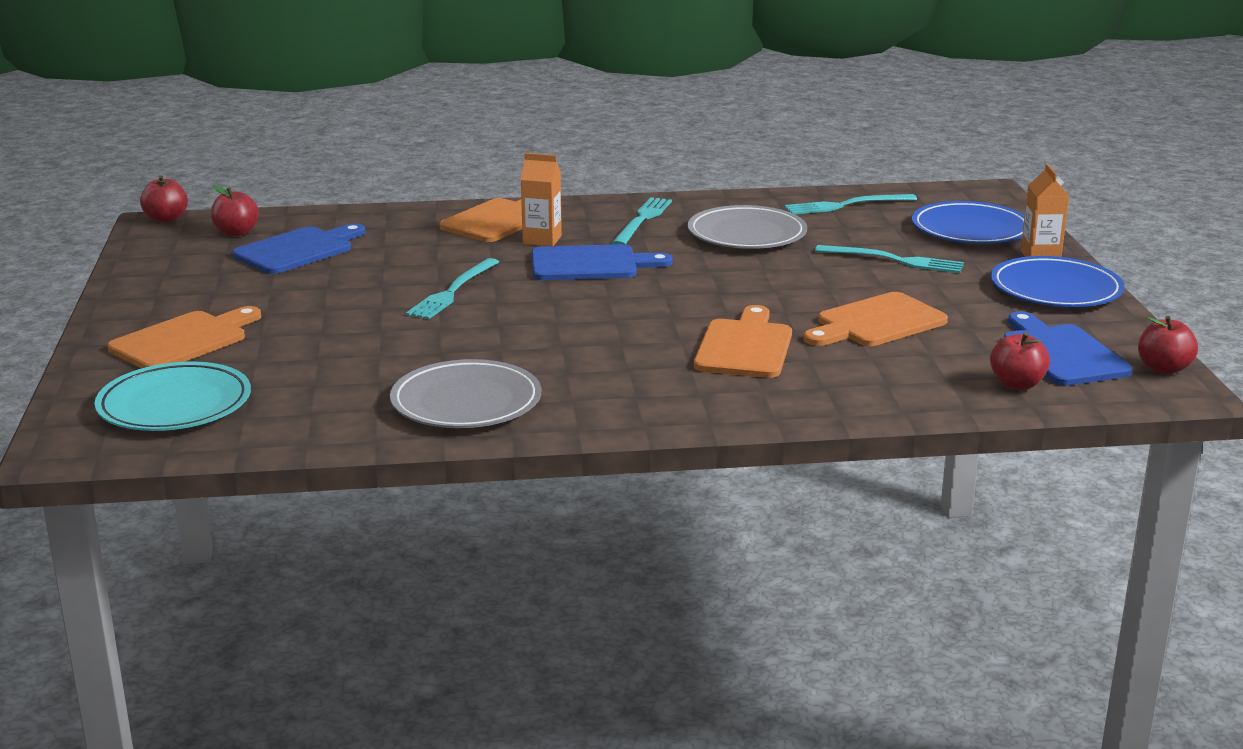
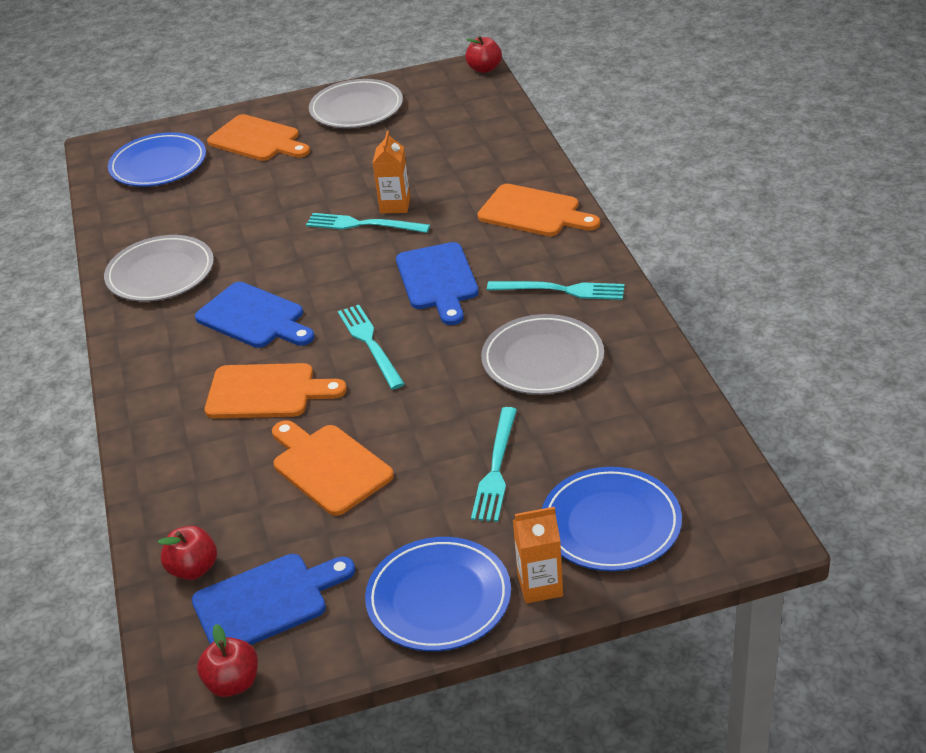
camera: 85 degrees right, 15 degrees up
turquoise plate [94,361,251,431] -> blue plate [108,132,206,187]
red apple [211,185,259,236] -> none
blue cutting board [232,223,365,274] -> blue cutting board moved to [195,282,315,348]
orange carton [521,153,562,246] -> orange carton moved to [373,131,410,213]
turquoise fork [785,194,917,214] -> turquoise fork moved to [338,305,405,389]
none -> grey plate [309,79,403,128]

